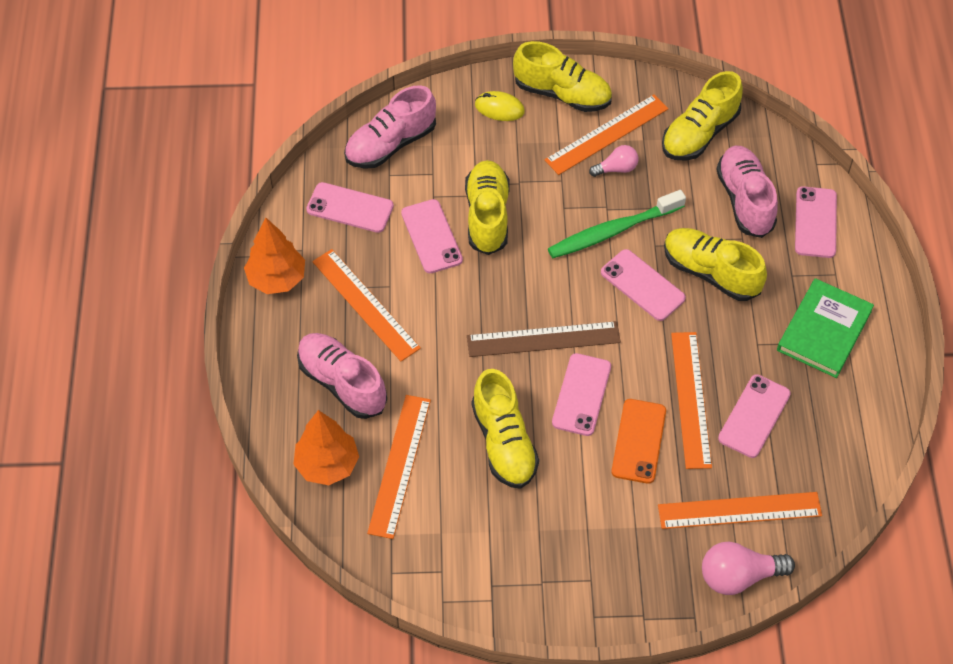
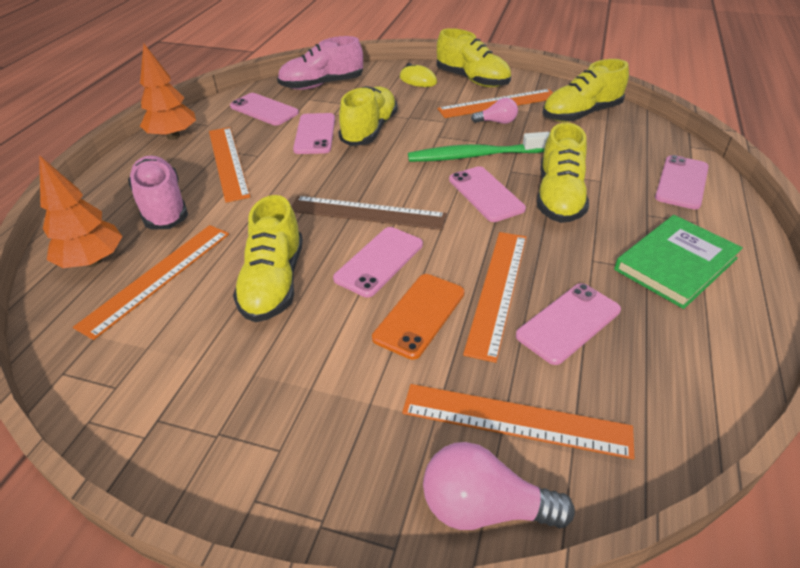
camera: 20 degrees right, 15 degrees down
yellow shoe [664,228,767,301] -> yellow shoe turned 135 degrees counterclockwise [537,122,589,223]
pink shoe [716,146,778,238] -> none

